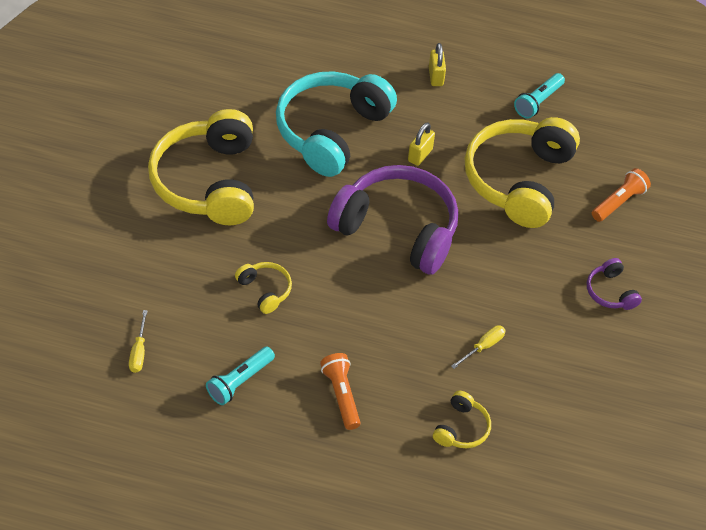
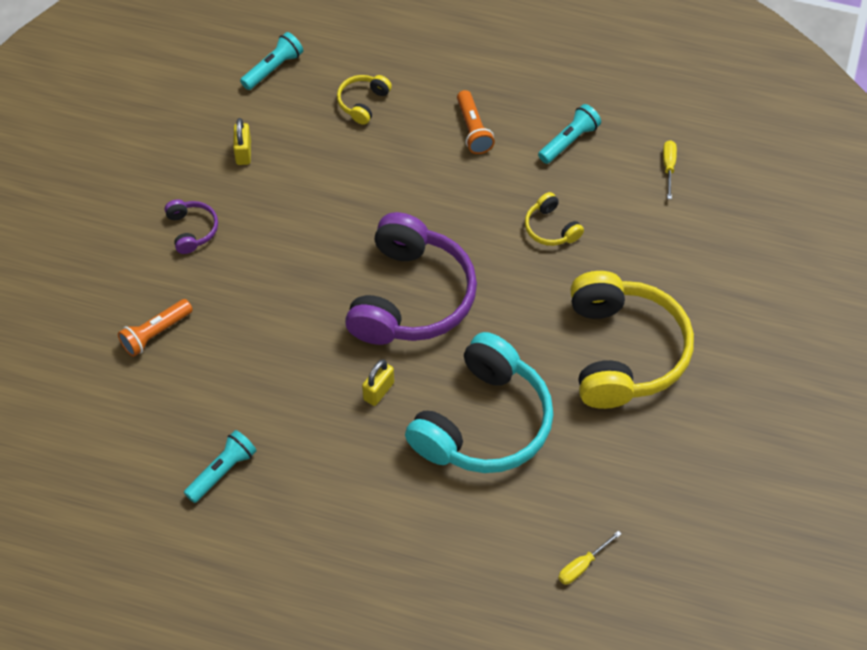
camera: 175 degrees left, 5 degrees up
purple headphones [327,165,458,275] -> purple headphones turned 105 degrees counterclockwise [345,212,477,345]
yellow padlock [429,43,446,86] -> yellow padlock moved to [233,118,251,165]
yellow screwdriver [451,325,506,369] -> yellow screwdriver moved to [558,531,621,584]
yellow headphones [465,117,580,228] -> none
none -> turquoise flashlight [240,32,303,90]

